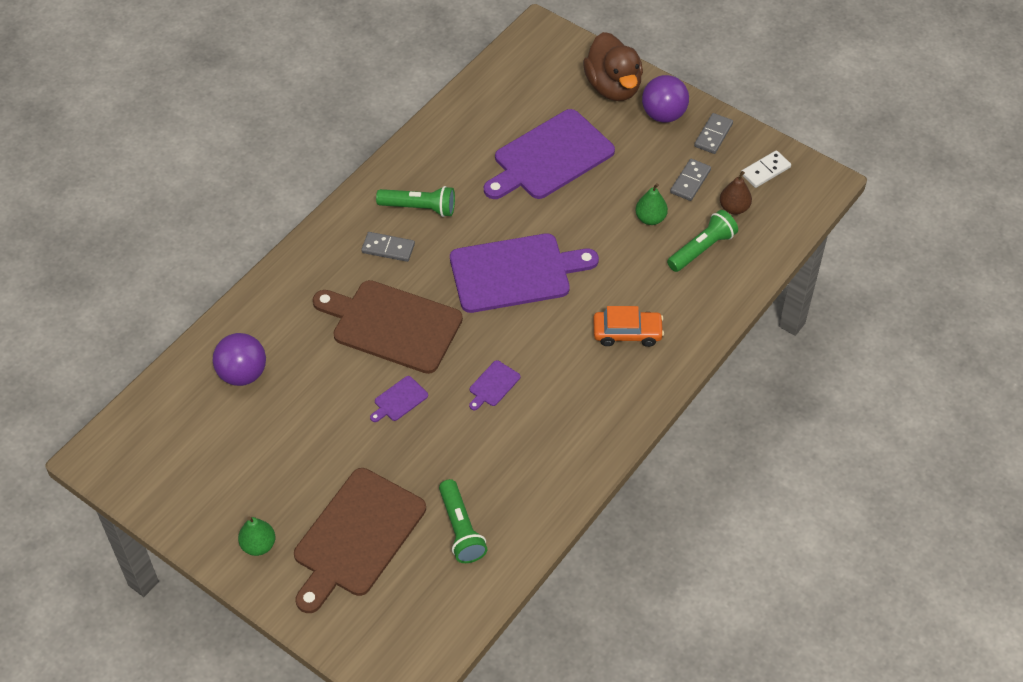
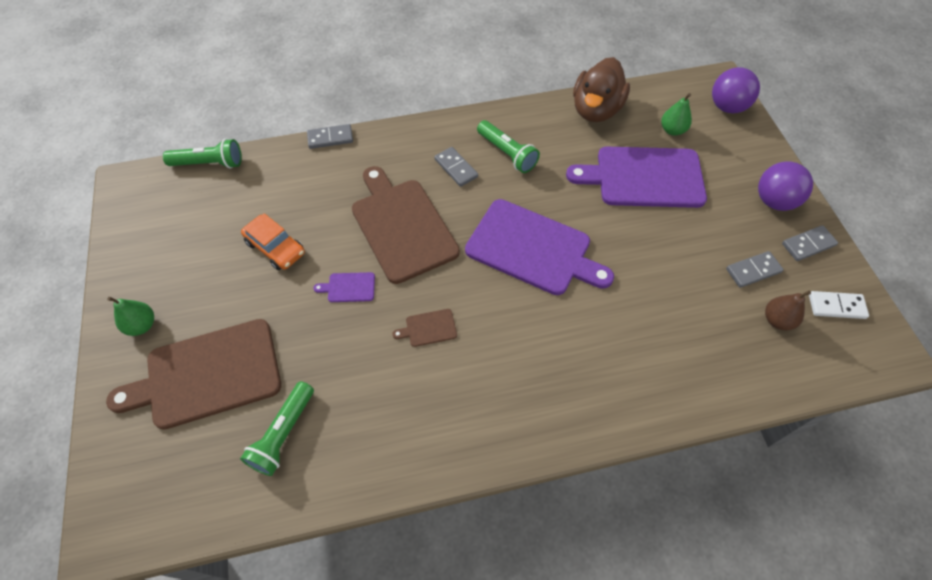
camera: 40 degrees right, 5 degrees up
purple ball [213,333,266,386] -> purple ball moved to [712,67,760,114]
purple cutting board [469,360,520,410] -> brown cutting board [392,309,457,347]
brown duck [583,32,643,101] -> brown duck moved to [573,57,630,122]
orange car [593,306,664,347] -> orange car moved to [241,213,305,270]
green pear [635,183,668,225] -> green pear moved to [661,93,692,136]
green flashlight [667,210,738,272] -> green flashlight moved to [163,139,242,169]
none -> grey domino [307,124,353,149]

